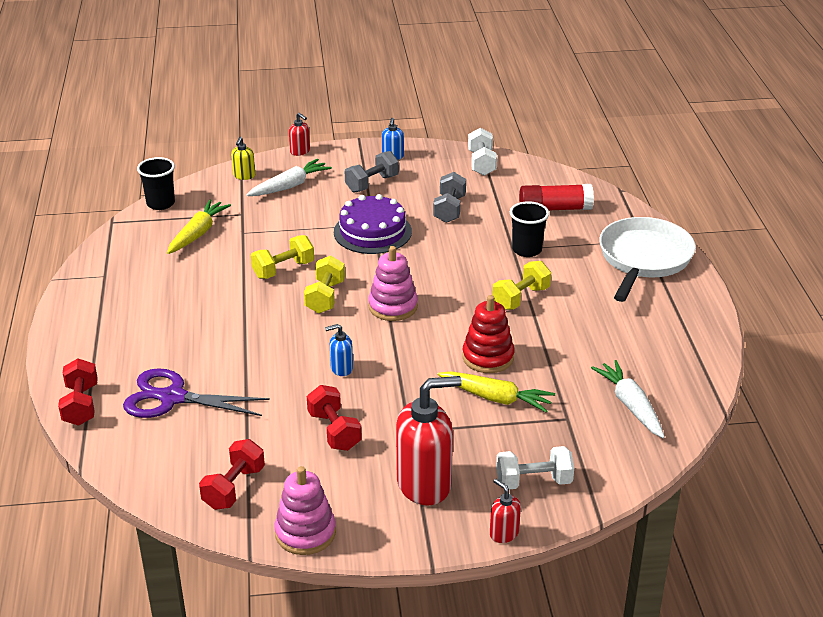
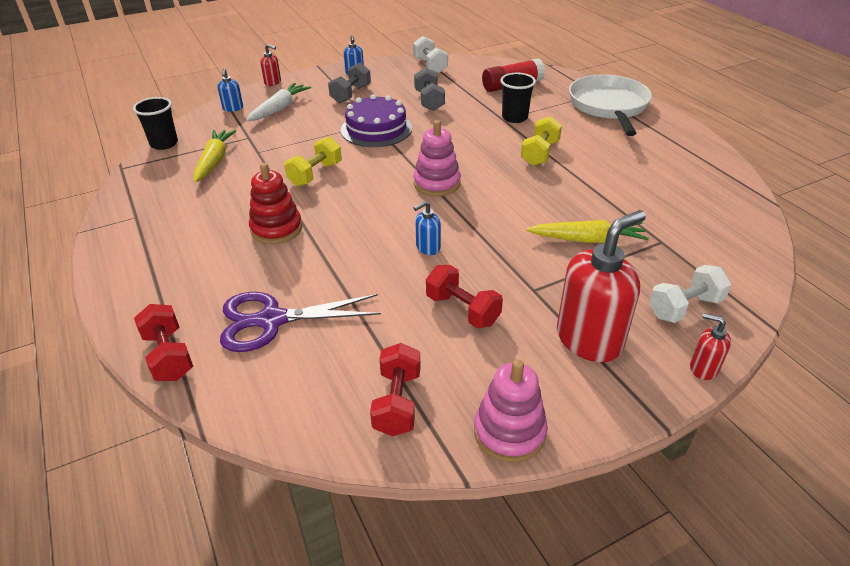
camera: 20 degrees left, 5 degrees up
yellow soap dispenser [231,137,255,180] -> blue soap dispenser [217,69,243,112]
yellow dumbbell [304,255,345,313] -> none
red stacking toy [462,295,515,373] -> red stacking toy moved to [249,163,302,244]
white carrot [591,360,665,438] -> none

